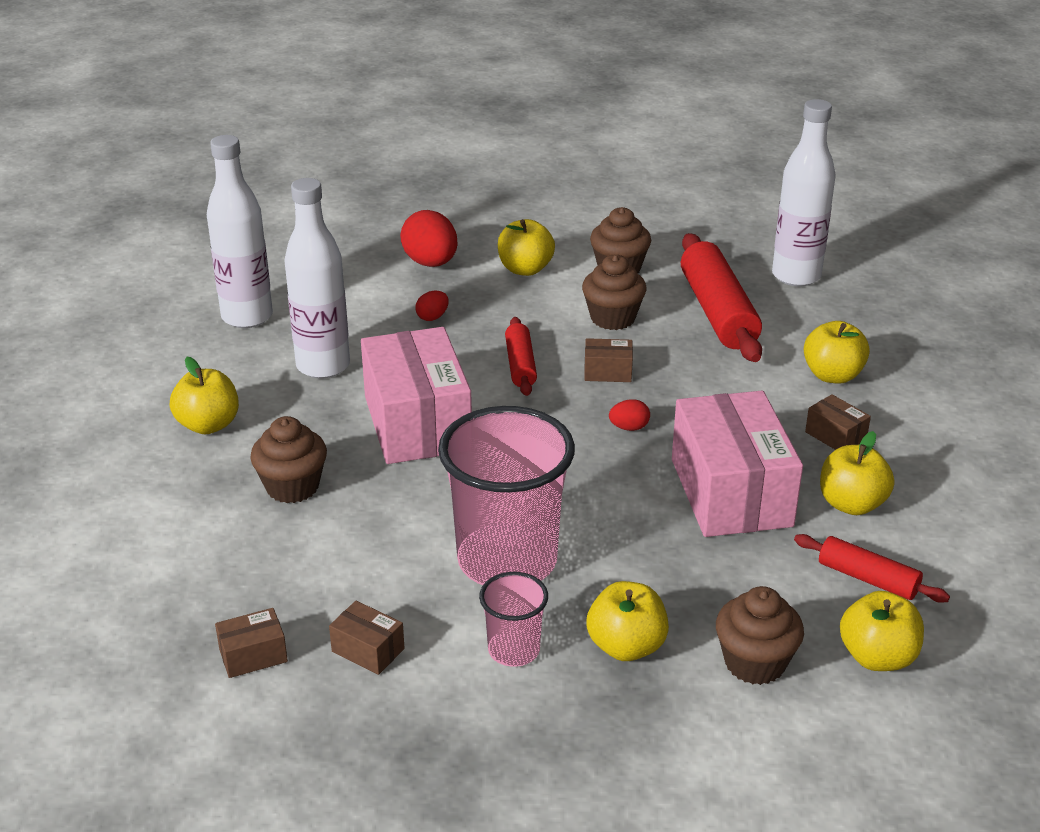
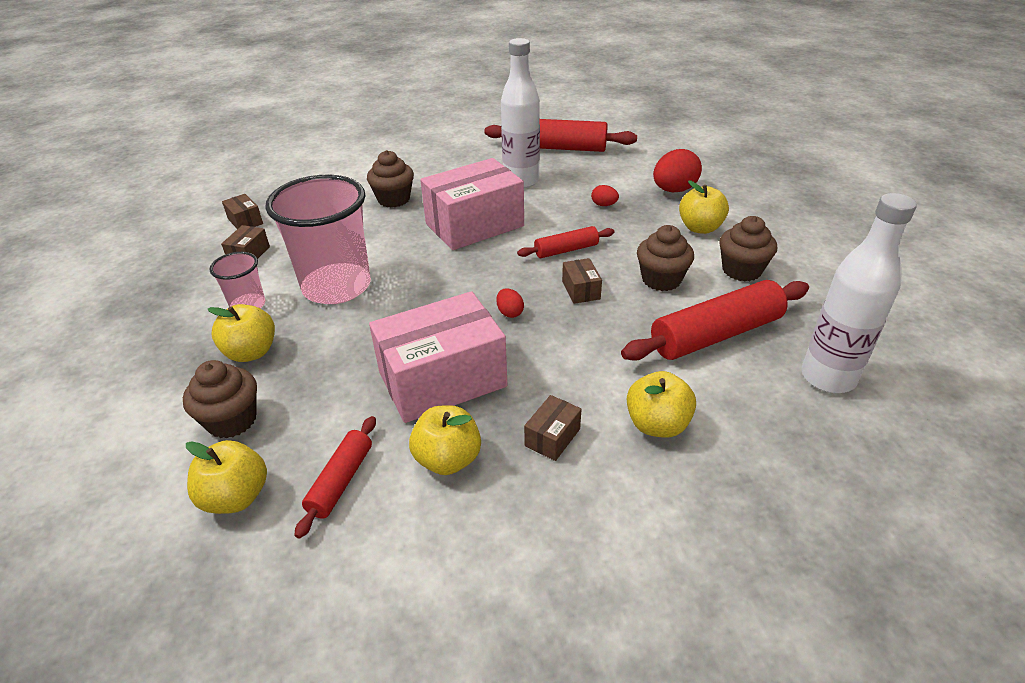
camera: 75 degrees right, 5 degrees up
yellow apple [170,357,239,434] -> none
white bottle [207,135,273,328] -> red rolling pin [484,119,637,152]

